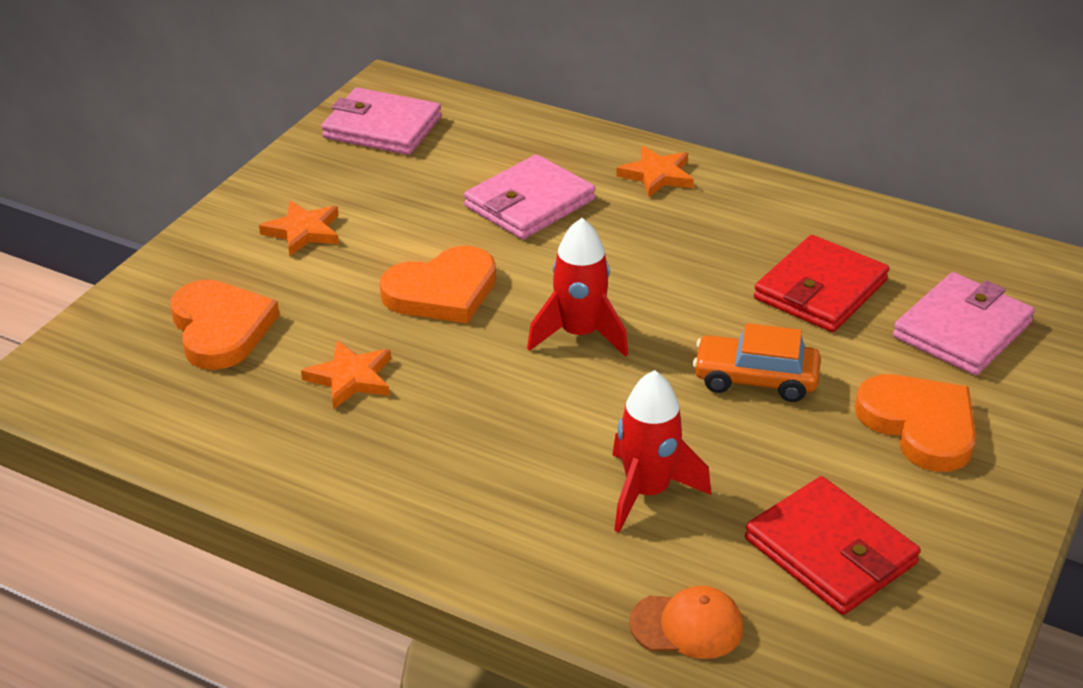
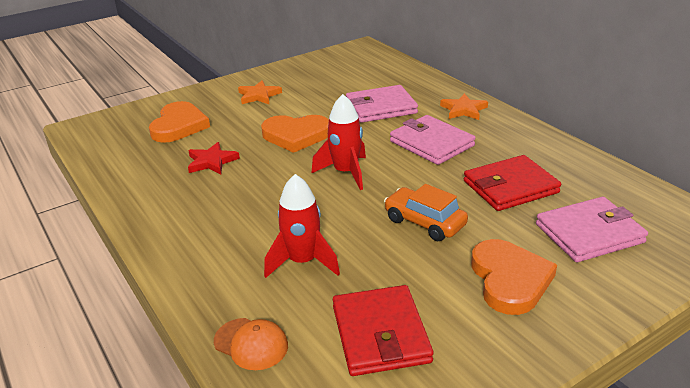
camera: 30 degrees right, 5 degrees down
orange star [301,340,391,410] -> red star [188,142,240,174]
pink wallet [321,87,441,155] -> pink wallet moved to [390,115,476,165]

